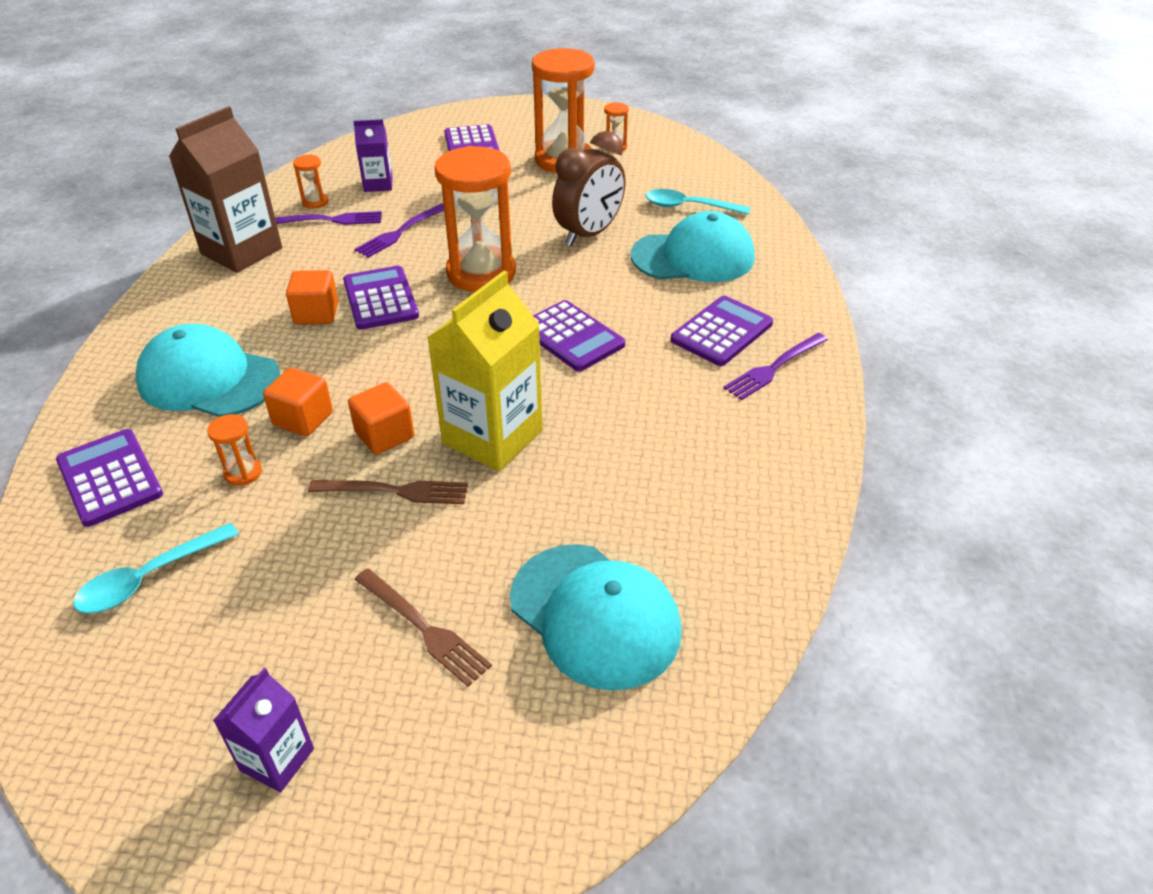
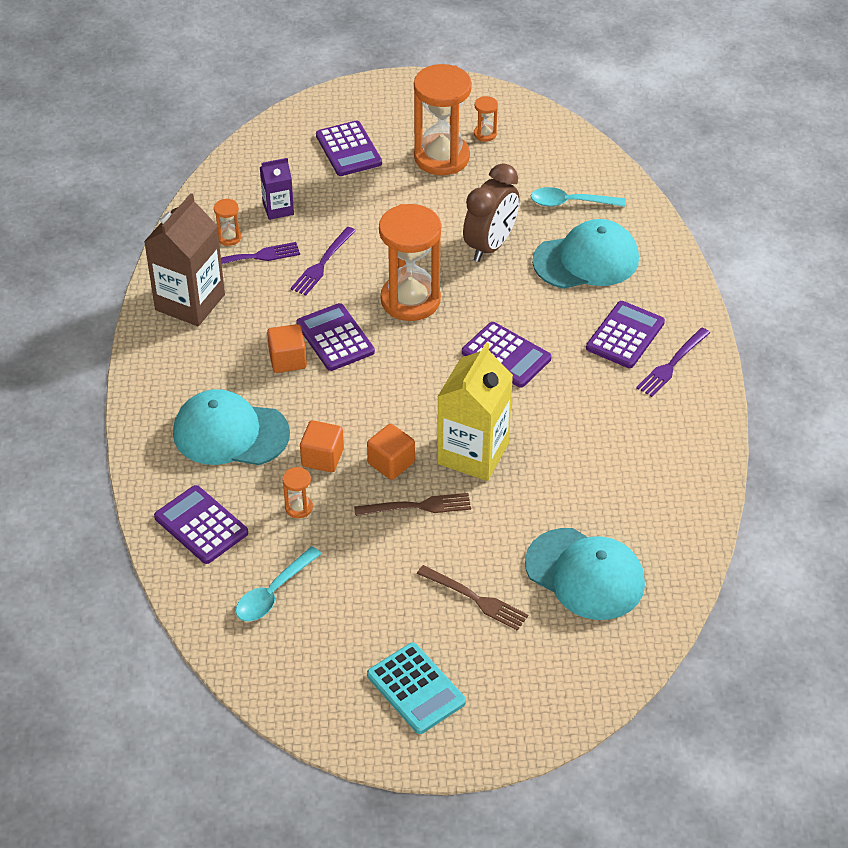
camera: 10 degrees left, 5 degrees up
purple carton [213,668,314,793] -> turquoise calculator [367,642,466,734]

